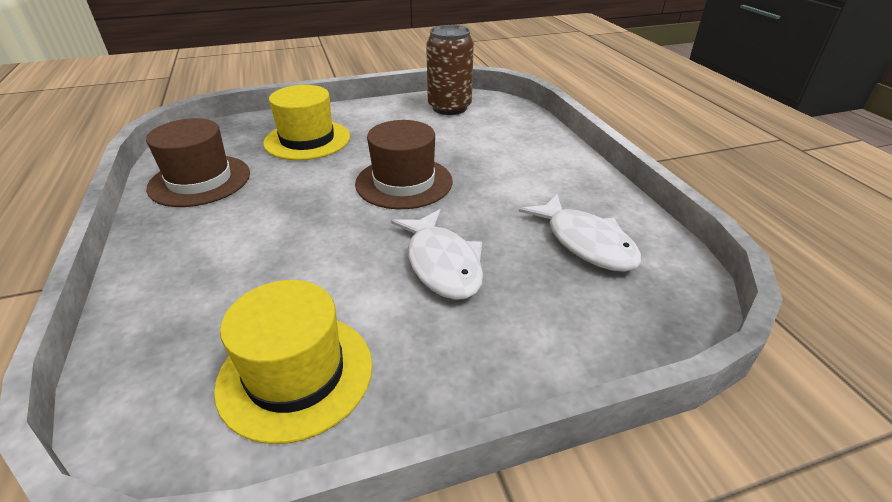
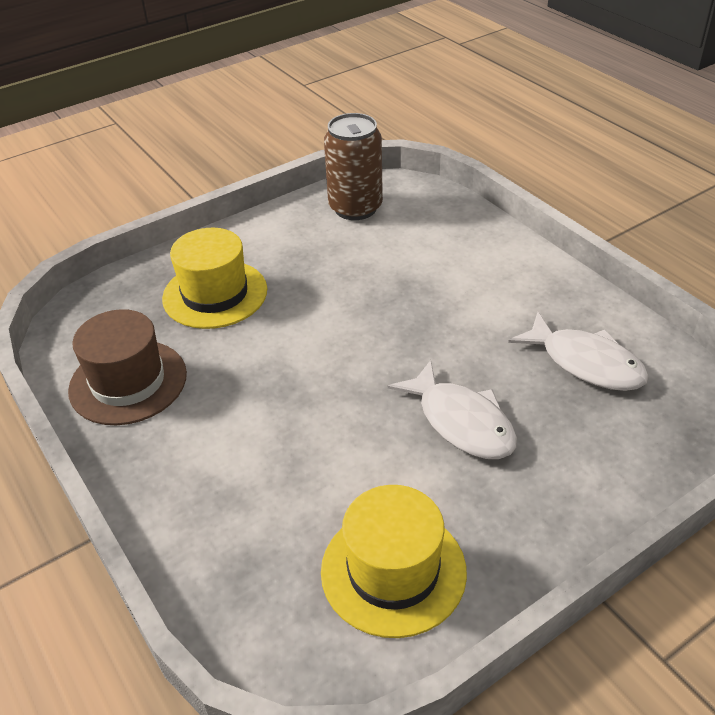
camera: 15 degrees left, 5 degrees up
brown hat [355,120,453,209] -> none

